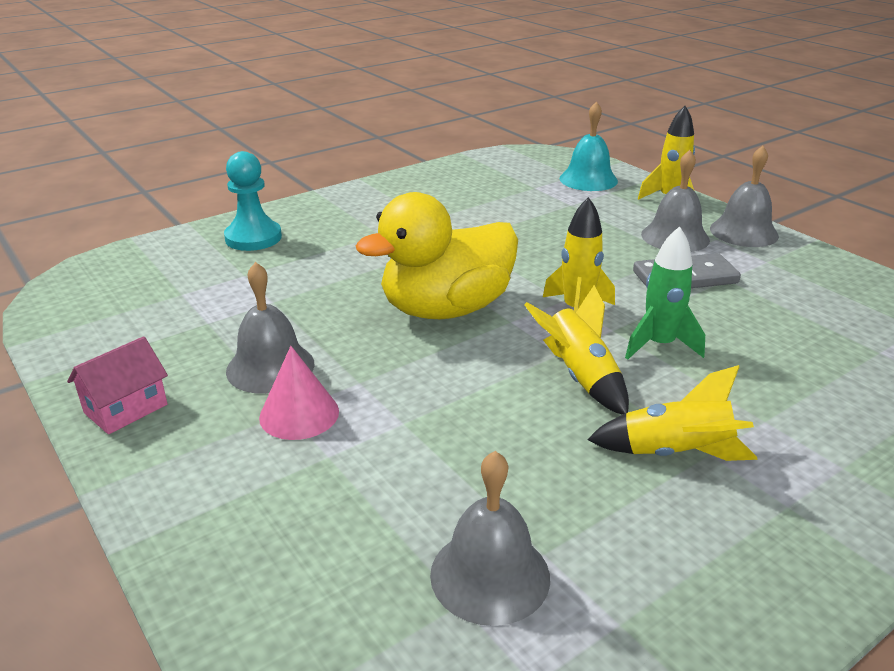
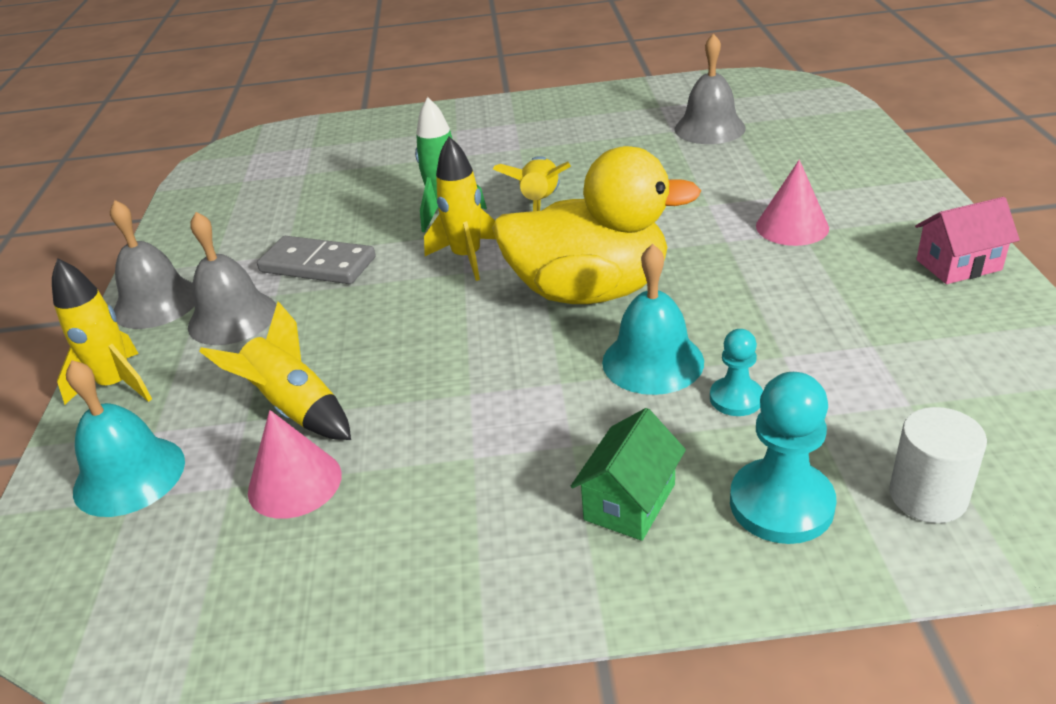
camera: 145 degrees left, 5 degrees up
grey bell [226,262,315,394] -> none
yellow rocket [587,365,758,461] -> yellow rocket moved to [199,302,351,440]
none -> pink cone [248,410,342,519]
none -> green house [571,408,686,541]
none -> turquoise bell [602,244,704,395]
none -> turquoise pawn [710,329,763,416]
none -> white cylinder [889,407,987,523]

